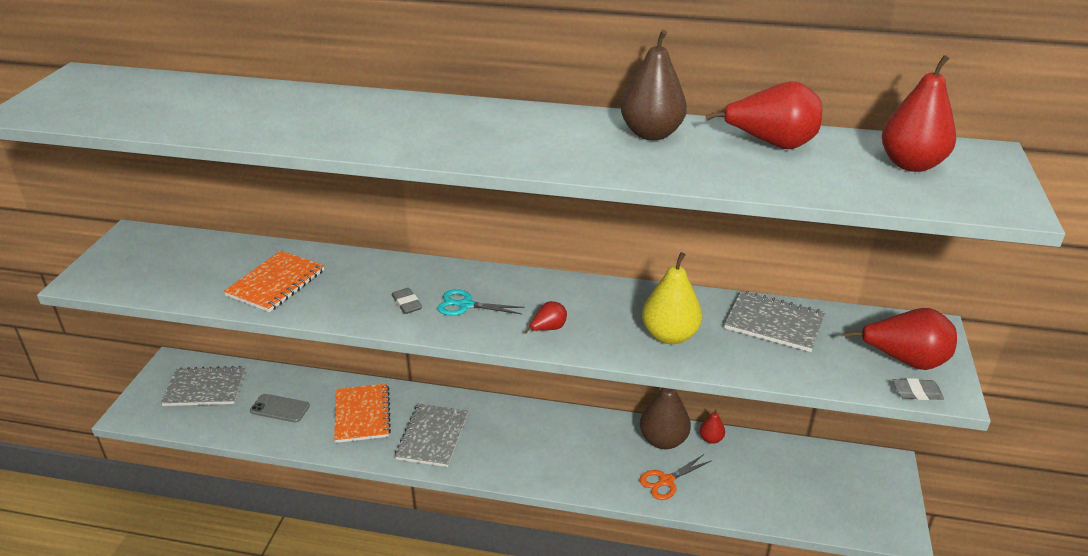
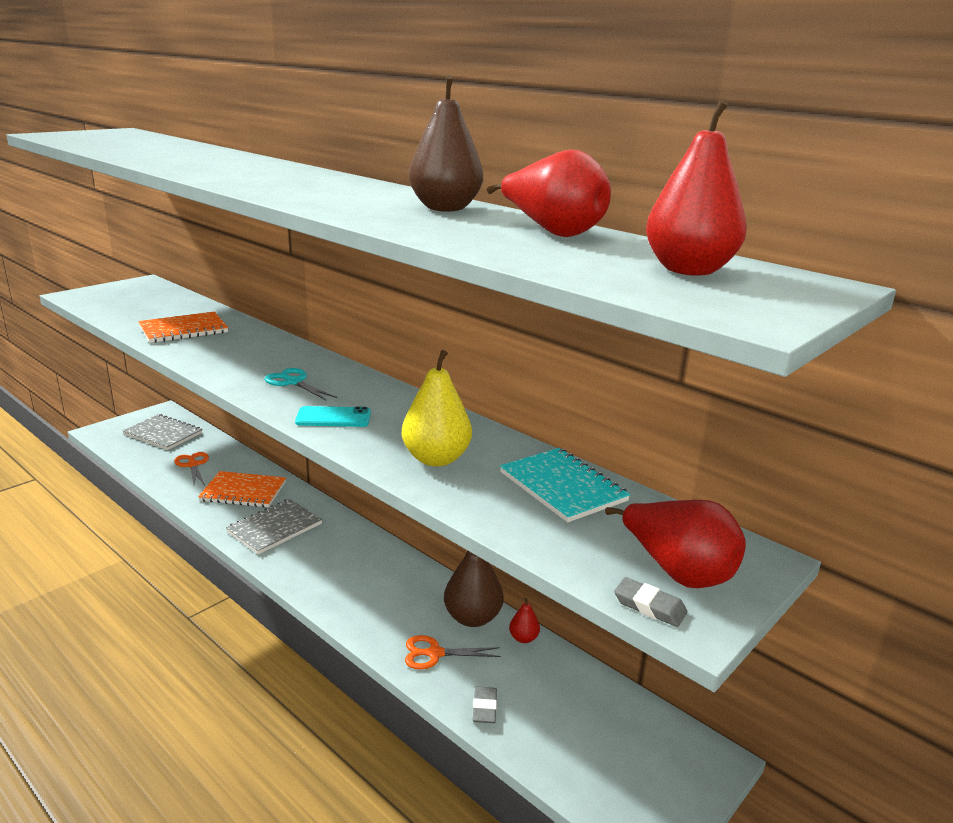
camera: 30 degrees right, 10 degrees down
grey phone [250,394,310,423] -> orange scissors [174,452,209,485]
orange notebook [334,384,391,443] -> orange notebook turned 75 degrees clockwise [198,471,286,508]
grey eraser [392,288,422,314] -> grey eraser moved to [473,687,497,723]
red pear [524,301,567,334] -> turquoise phone [295,406,371,427]
grey notebook [724,291,825,352] -> turquoise notebook [500,448,630,522]

